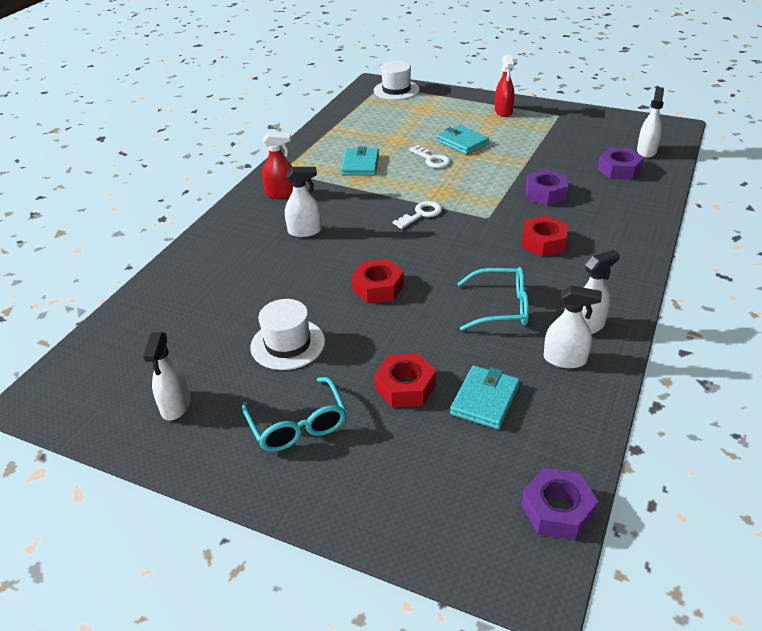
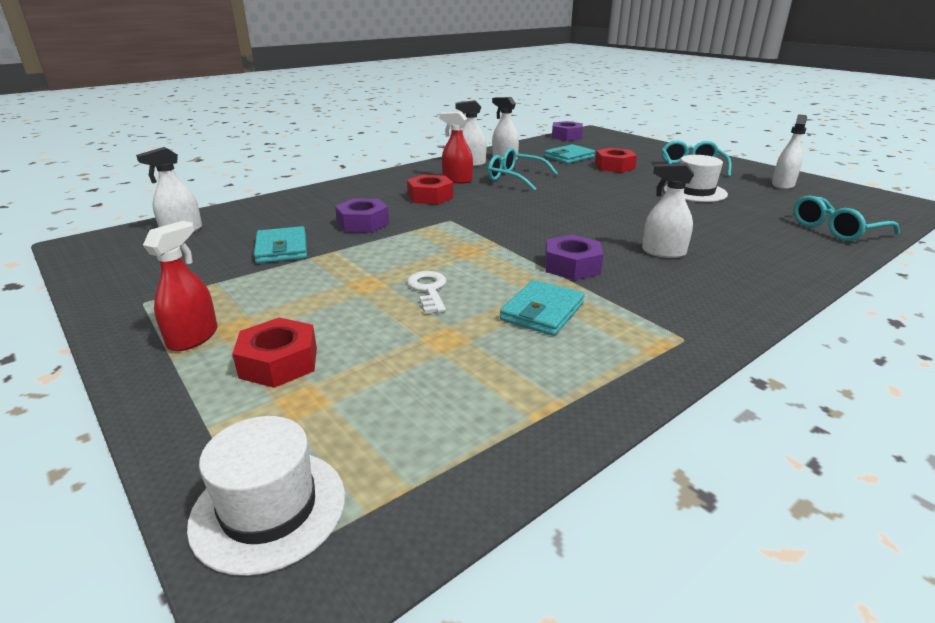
camera: 155 degrees left, 10 degrees down
red spray bottle [262,132,293,199] -> red spray bottle moved to [440,112,473,184]
red nut [352,259,404,303] -> red nut moved to [233,318,317,388]
white key [393,201,442,229] -> none
turquoise wallet [437,125,489,155] -> turquoise wallet moved to [254,226,307,263]
purple nut [598,148,644,180] -> purple nut moved to [545,235,603,280]
none -> turquoise glasses [793,195,900,241]

